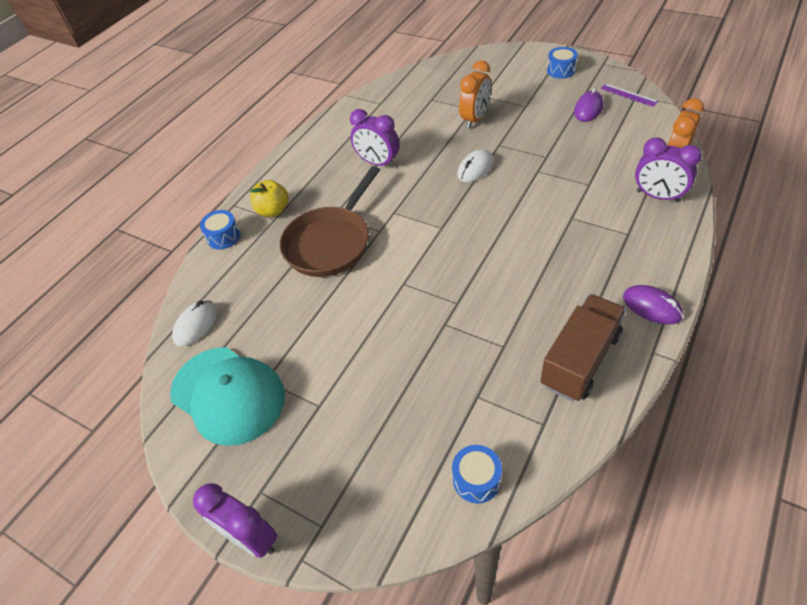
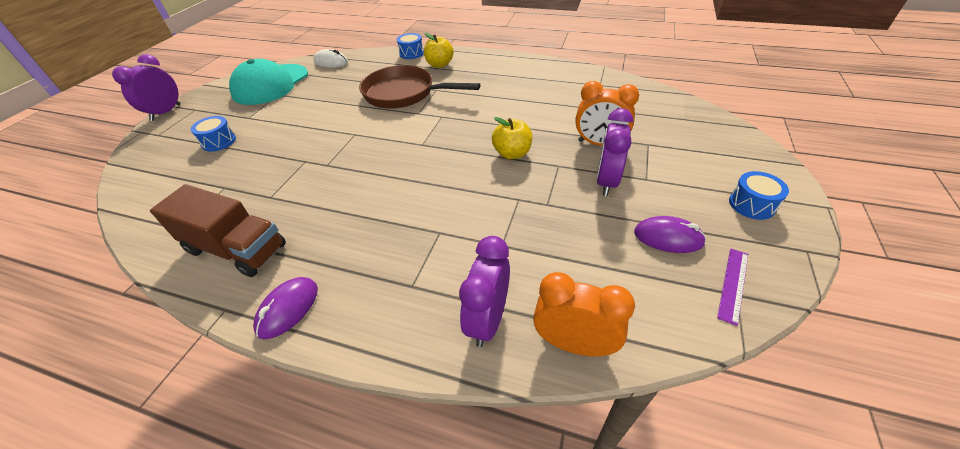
camera: 75 degrees right, 5 degrees down
purple clock [350,109,400,168] -> purple clock moved to [596,108,633,196]
blue drum [452,445,502,503] -> blue drum moved to [190,116,236,152]
white mouse [457,149,494,182] -> yellow apple [492,117,532,159]

